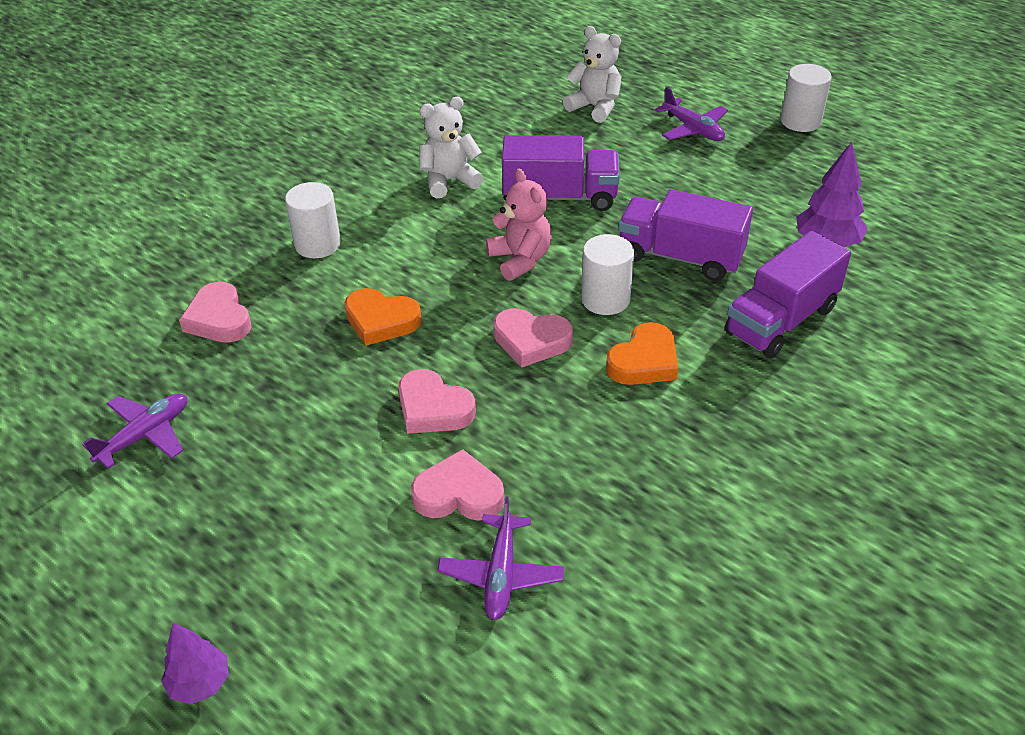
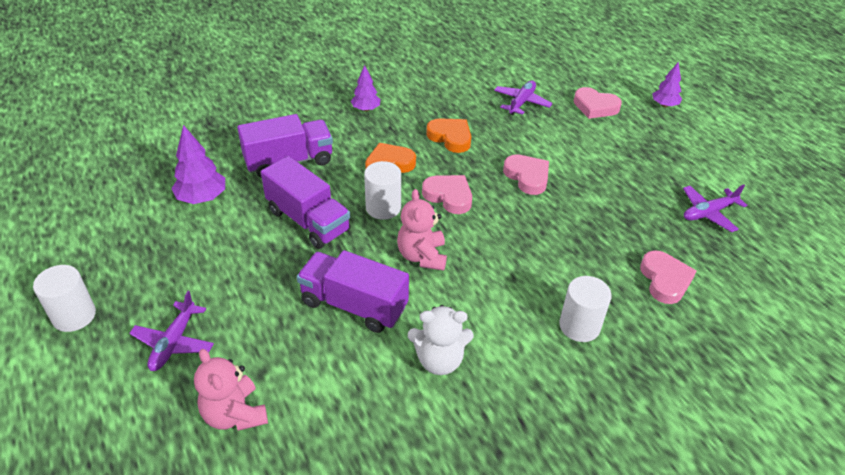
camera: 160 degrees left, 0 degrees up
orange heart [345,288,422,346] -> orange heart moved to [426,118,471,153]
pink heart [411,449,504,521] -> pink heart moved to [573,87,622,119]
white teddy bear [563,26,622,123] -> pink teddy bear [194,349,268,431]
purple plane [655,87,728,141] -> purple plane turned 150 degrees counterclockwise [129,291,214,371]
none -> purple tree [351,65,381,112]

